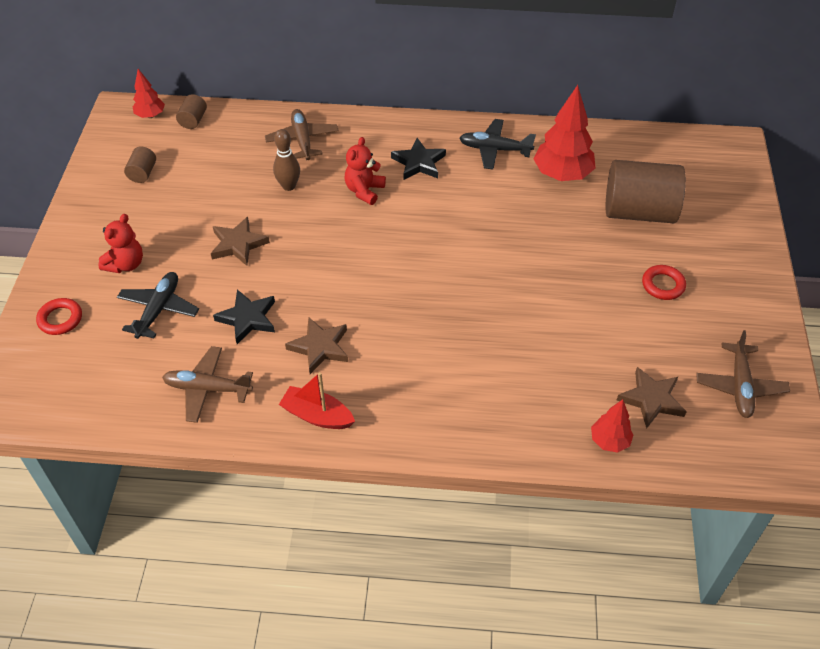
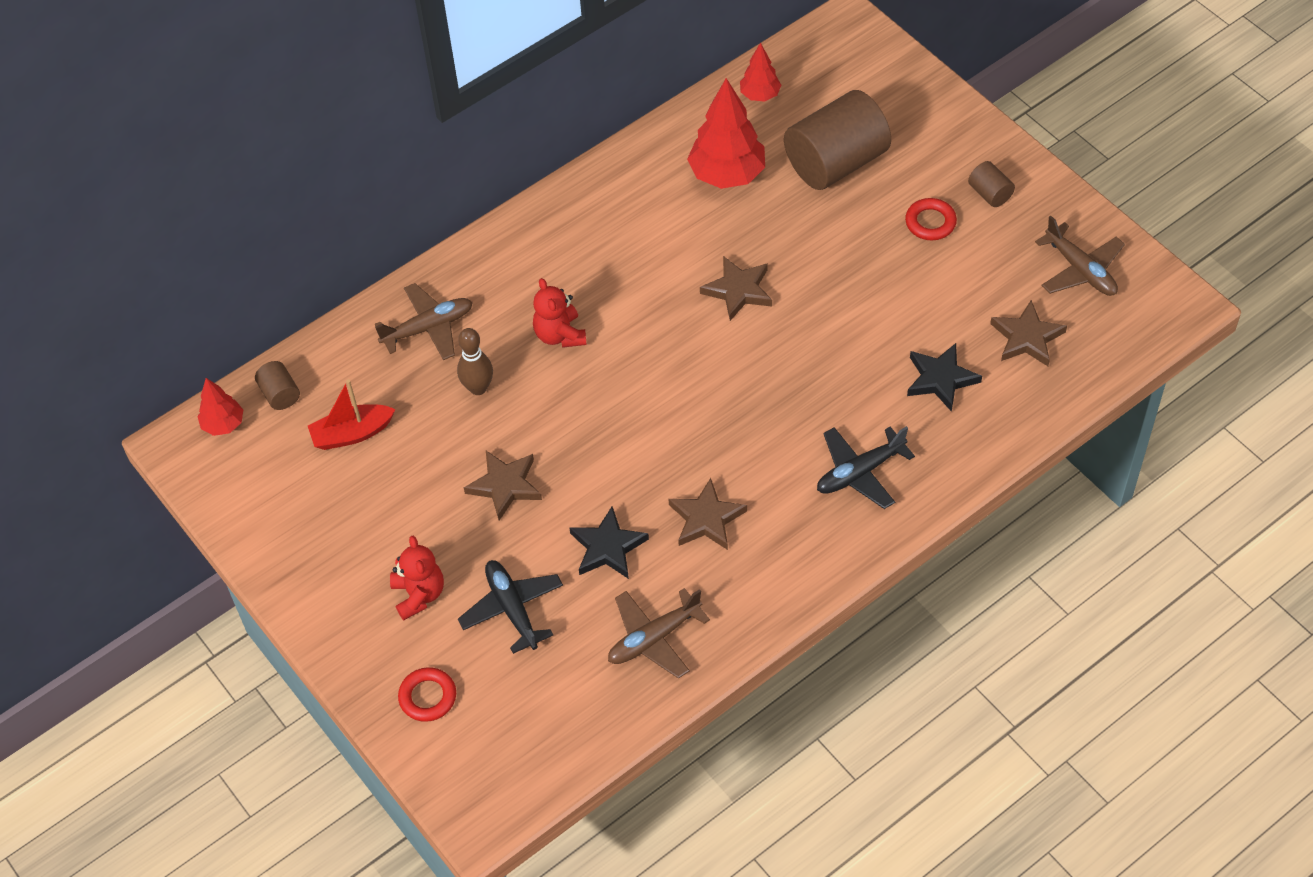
camera: 40 degrees left, 5 degrees up
brown cylinder [124,146,156,183] -> brown cylinder moved to [968,161,1015,207]
brown plane [265,109,339,160] -> brown plane turned 120 degrees clockwise [375,283,473,360]
red boat [279,372,355,429] -> red boat moved to [308,380,396,450]
black star [391,138,446,180] -> black star moved to [907,343,982,412]
black plane [459,119,536,170] -> black plane moved to [817,426,915,509]
red tree [591,400,633,453] -> red tree moved to [740,42,781,102]
none -> brown star [700,256,772,321]

